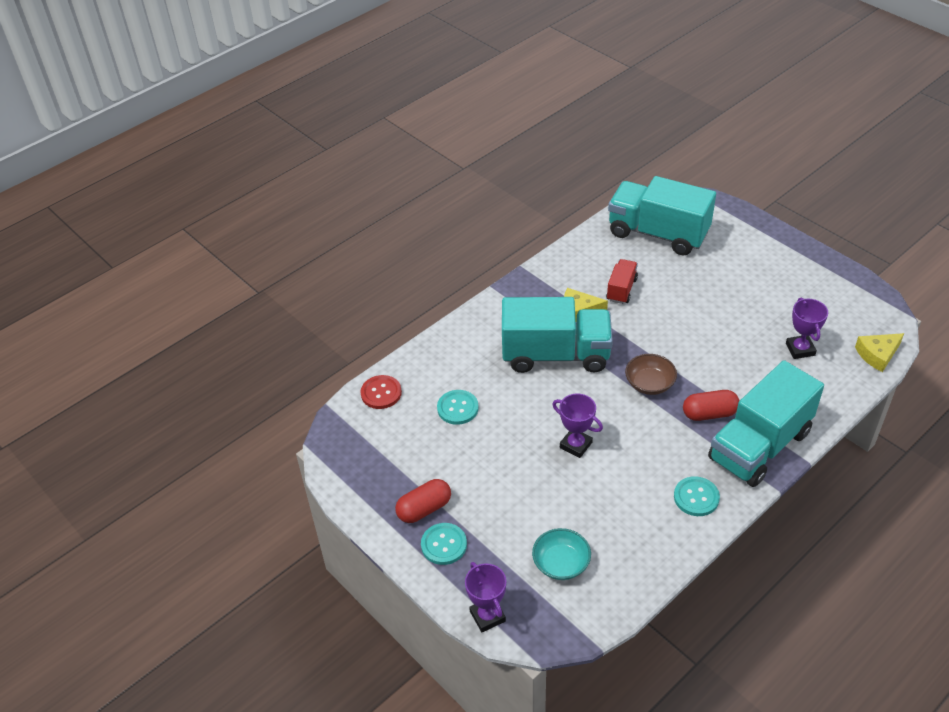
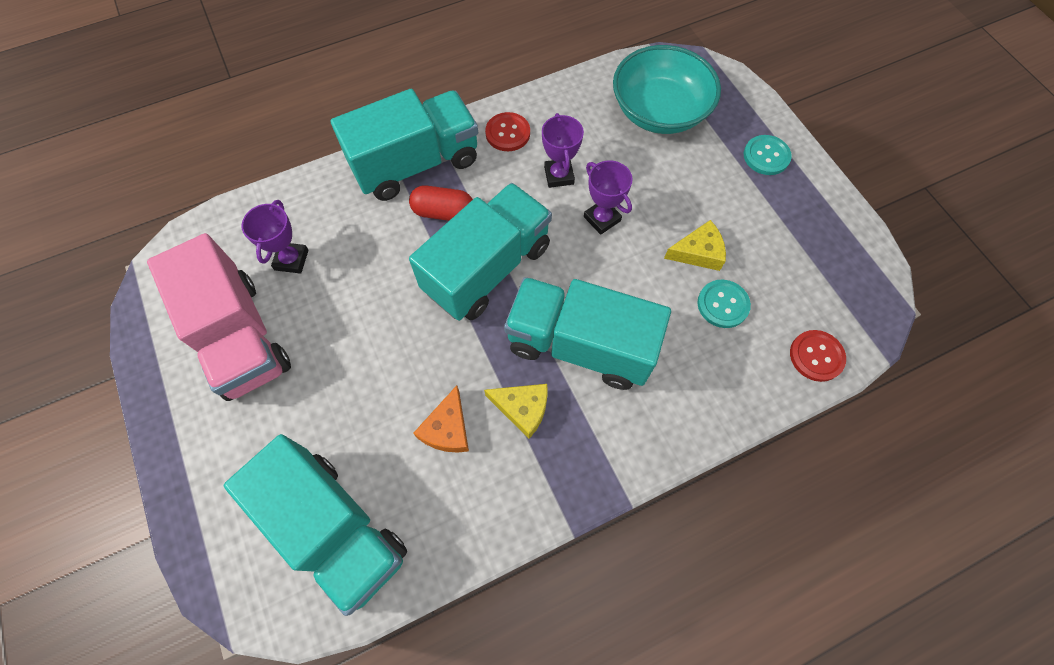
camera: 165 degrees left, 20 degrees up
red capsule [395,479,451,523] -> none
purple trophy [465,562,506,632] -> purple trophy moved to [542,113,584,188]
turquoise bowl [532,528,591,580] -> turquoise bowl [613,45,721,134], size x1.87
red truck [606,259,638,304] -> orange cheese [413,385,469,453]
brown bowl [625,354,677,395] -> turquoise truck [409,183,552,321]
turquoise button [674,476,720,516] -> red button [485,112,530,151]
yellow cheese [855,333,904,372] -> yellow cheese moved to [664,220,726,271]
none -> pink truck [147,233,291,401]

